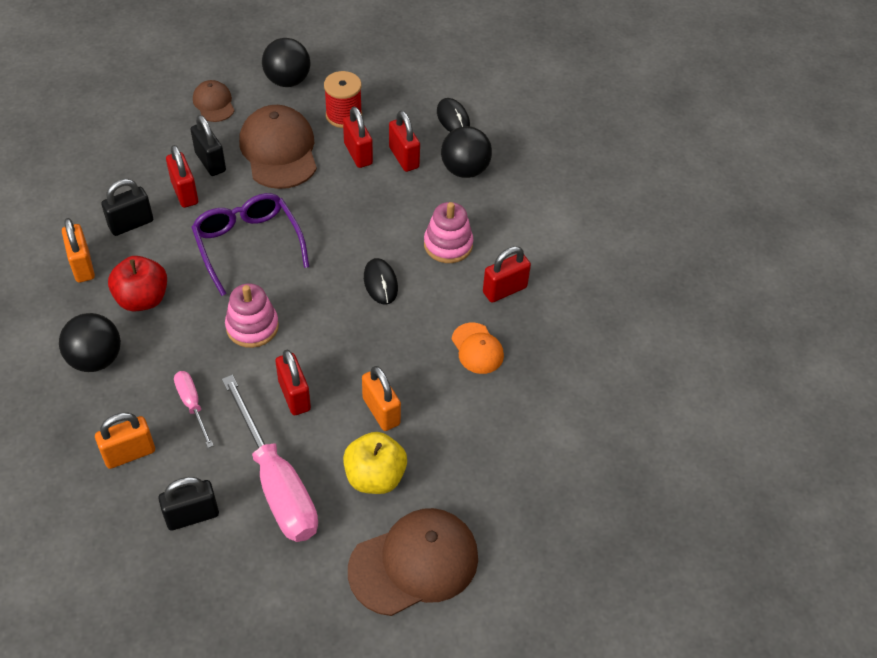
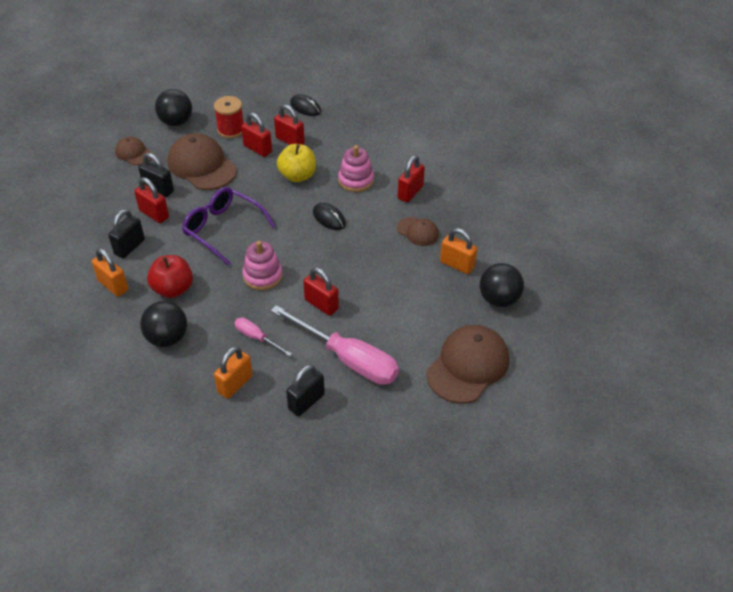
camera: 25 degrees left, 5 degrees down
yellow apple [343,432,407,494] -> yellow apple moved to [277,144,316,182]
orange padlock [362,366,401,431] -> orange padlock moved to [440,228,477,274]
black ball [441,126,492,178] -> black ball moved to [479,263,524,307]
orange cap [452,323,504,374] -> brown cap [397,217,439,246]

